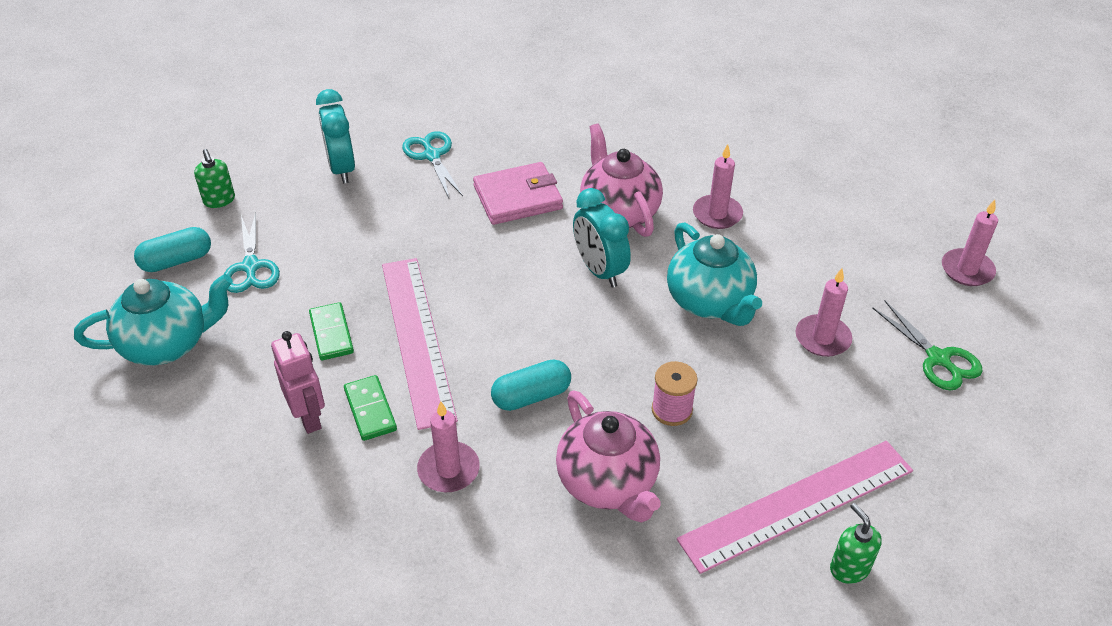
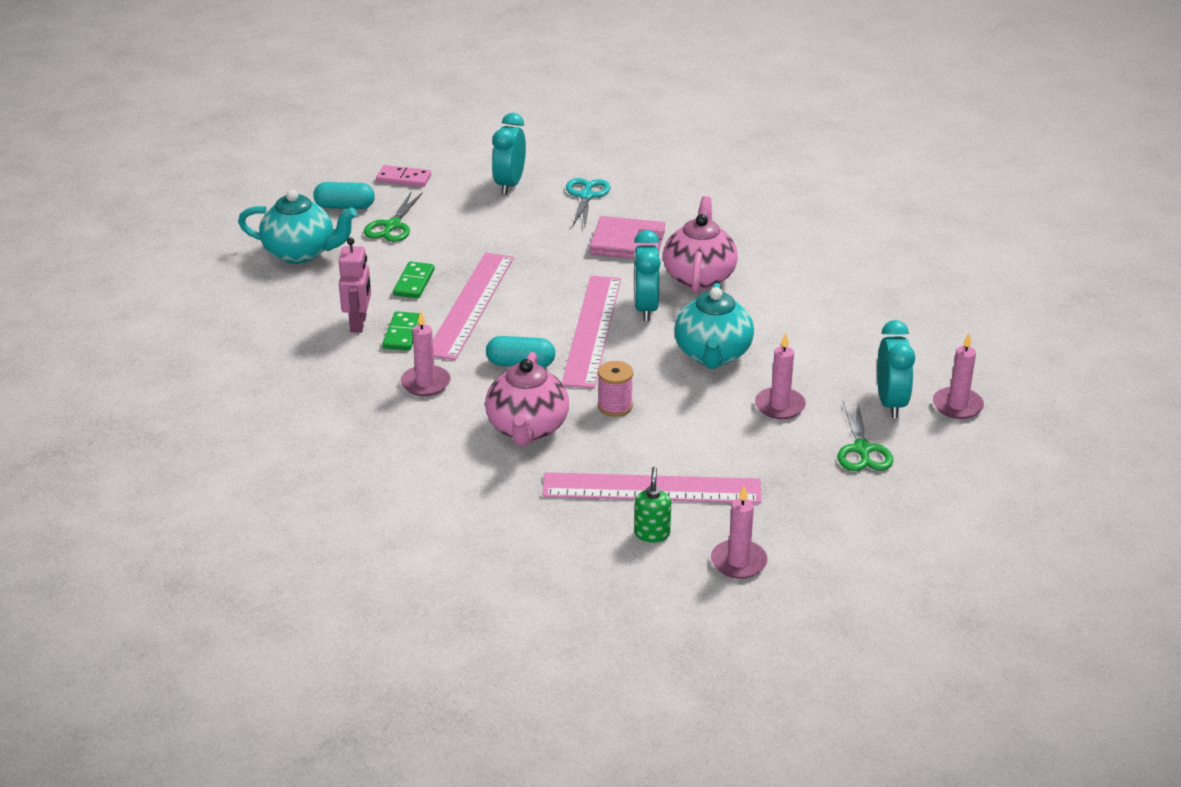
camera: 30 degrees right, 10 degrees down
green soap dispenser [194,149,235,208] -> pink domino [376,165,431,187]
turquoise scissors [224,212,280,293] -> green scissors [364,192,423,242]
pink candle [693,144,743,229] -> pink candle moved to [711,486,768,579]
none -> pink ruler [562,276,621,389]
none -> turquoise clock [877,320,915,418]

